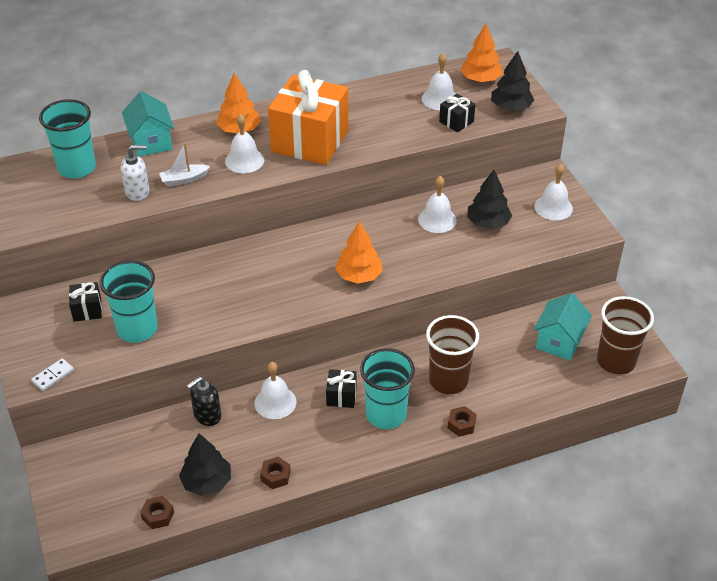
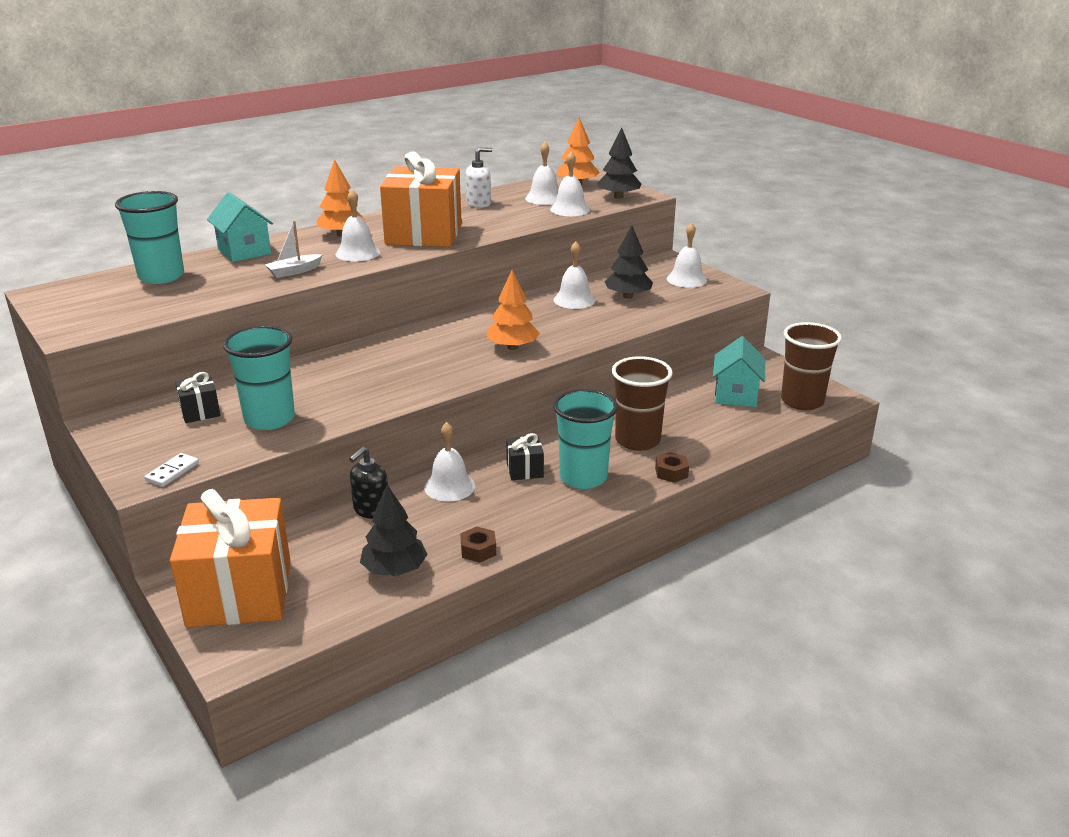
camera: 15 degrees left, 15 degrees down
white soap dispenser [121,145,149,201] -> white soap dispenser moved to [465,147,492,208]
brown nut [140,496,174,529] -> none
black gift [439,94,475,132] -> white bell [550,151,590,216]
none -> orange gift [170,489,291,627]

